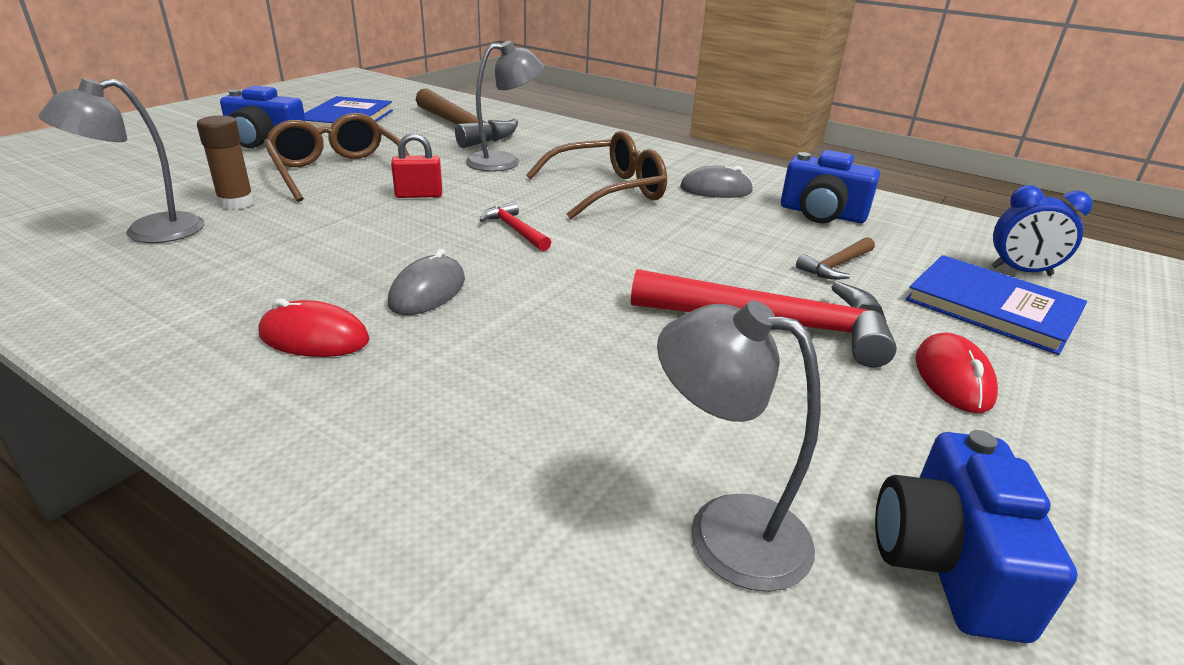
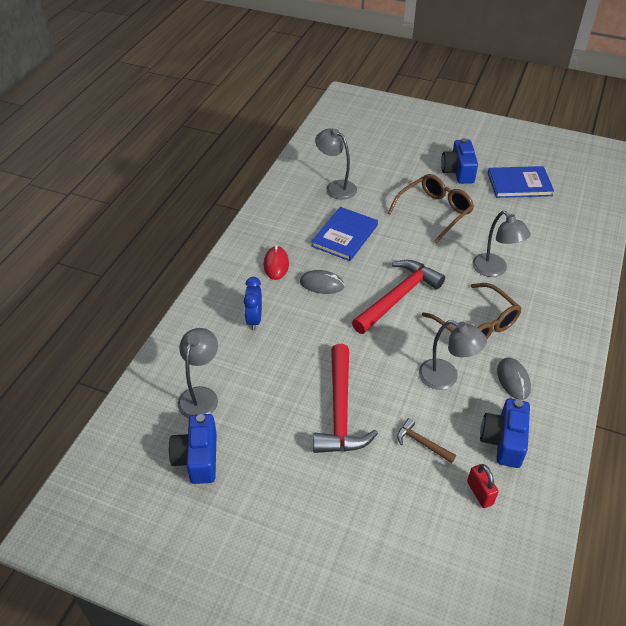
camera: 80 degrees right, 15 degrees up
brown glue stick [197,115,255,210] -> none
red padlock [391,133,442,198] -> red padlock moved to [467,464,499,508]
brown hammer [416,88,518,148] -> none
red hammer [479,202,551,251] -> red hammer [352,260,445,334], size x2.12
blue camera [875,430,1077,643] -> blue camera turned 90 degrees counterclockwise [169,414,217,484]
blue book [905,255,1087,355] -> blue book moved to [311,207,378,261]
red mouse [915,333,998,413] -> none
blue clock [991,185,1093,276] -> blue clock moved to [244,277,262,330]
none -> grey lamp [419,320,487,390]

